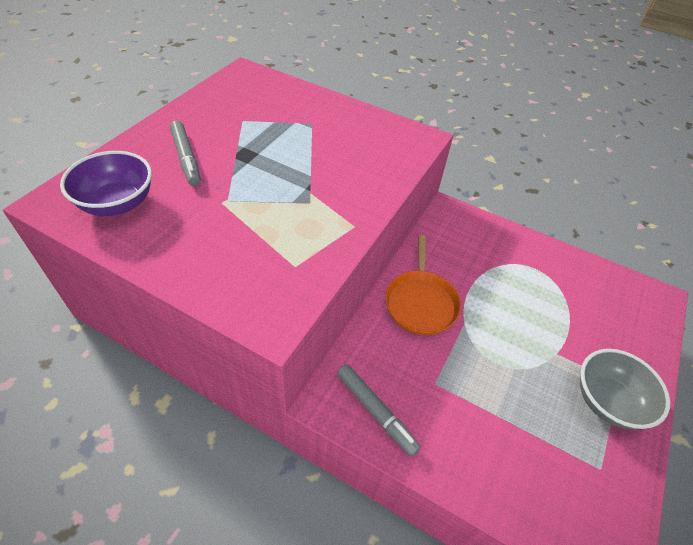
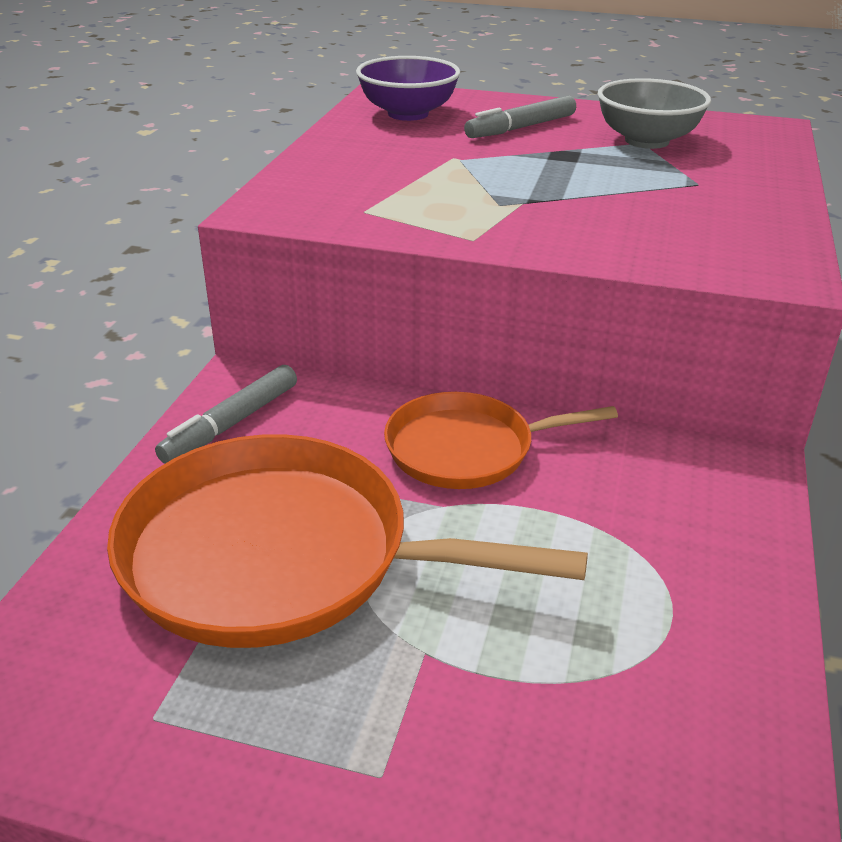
camera: 80 degrees right, 15 degrees down
grey bowl [580,349,670,429] -> grey bowl moved to [598,78,711,149]
none -> orange pan [107,434,588,648]

